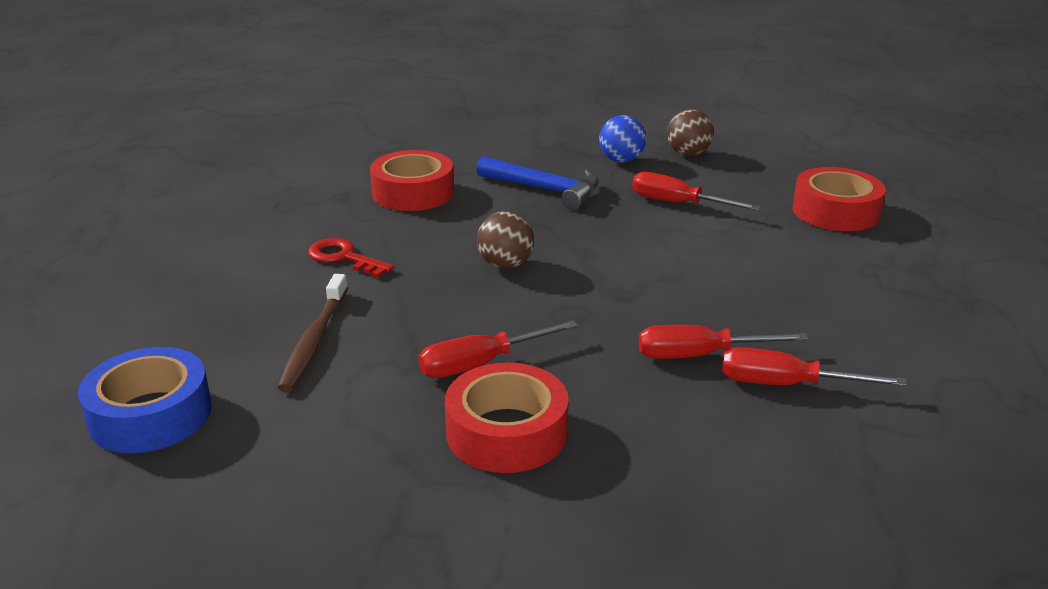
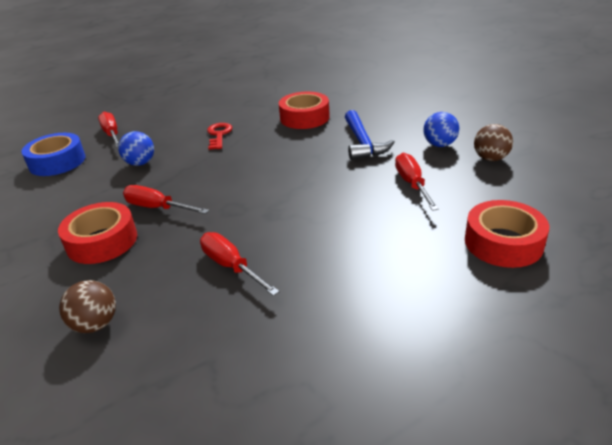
camera: 55 degrees right, 5 degrees up
brown toothbrush [277,274,348,392] -> blue ball [118,131,154,166]
brown ball [477,211,534,269] -> brown ball moved to [59,280,116,333]
red screwdriver [722,347,907,386] -> red screwdriver moved to [98,112,119,147]

